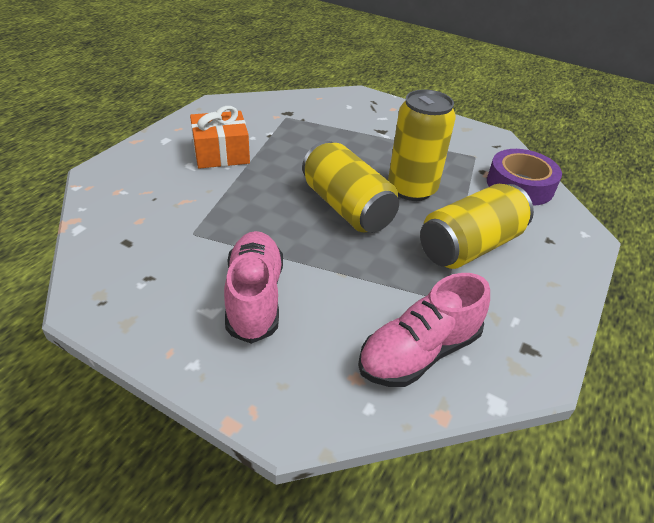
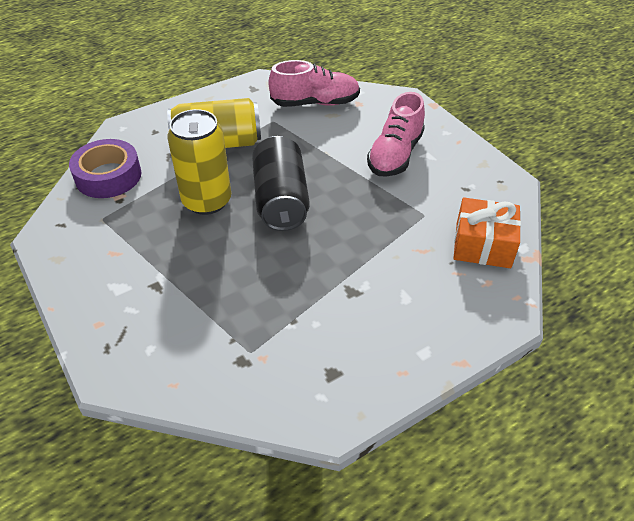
camera: 150 degrees left, 5 degrees up
orange gift [190,106,250,169] -> orange gift moved to [453,197,521,268]
yellow can [302,141,399,233] -> black can [252,136,310,231]

